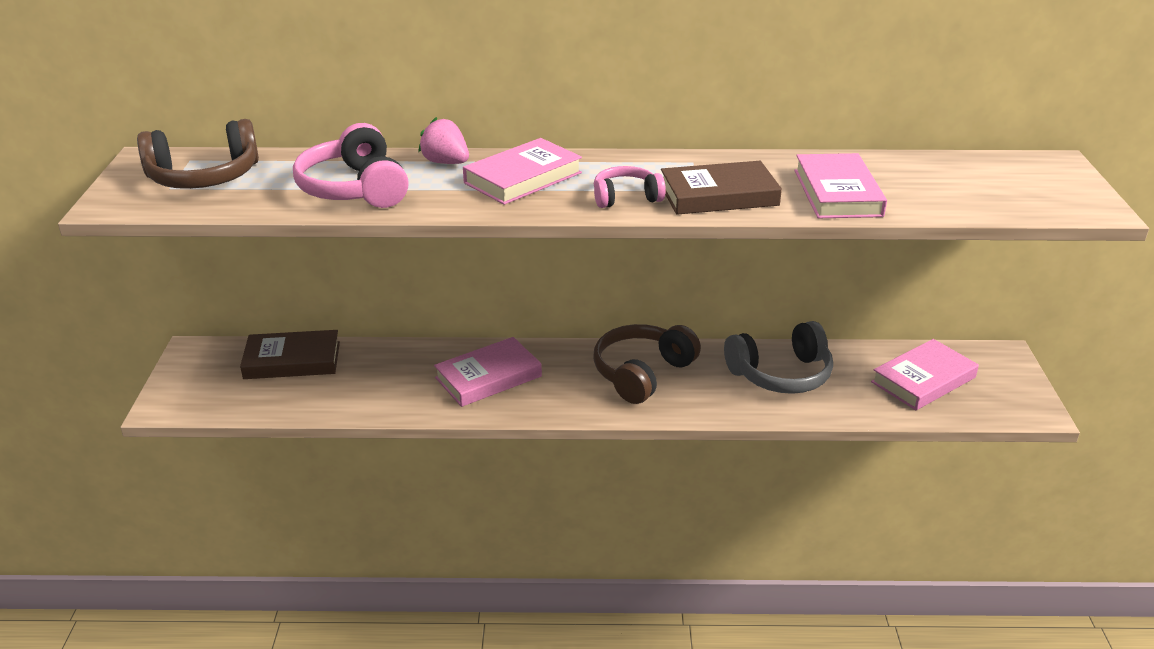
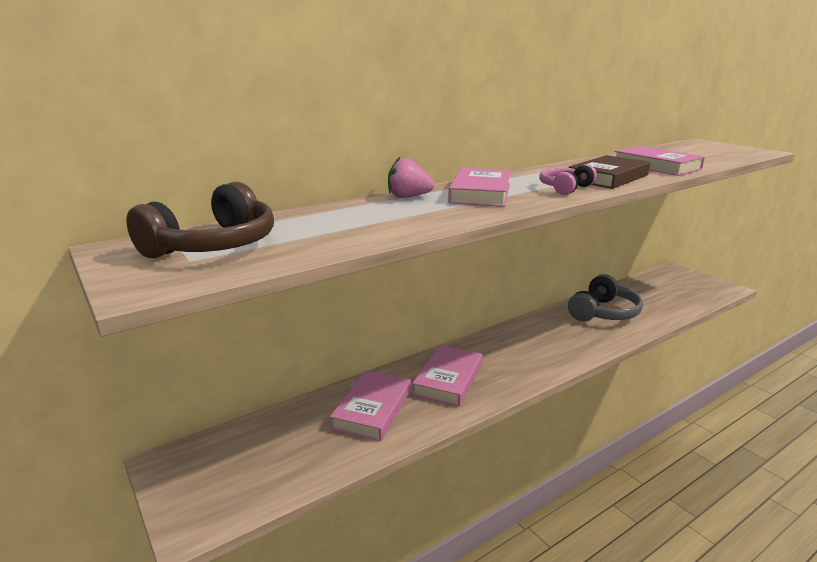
camera: 35 degrees left, 10 degrees down
brown book [240,330,340,379] -> none
pink headphones [293,123,409,208] -> none
brown headphones [594,324,701,404] -> none
pink book [871,339,979,410] -> pink book moved to [330,370,411,441]

